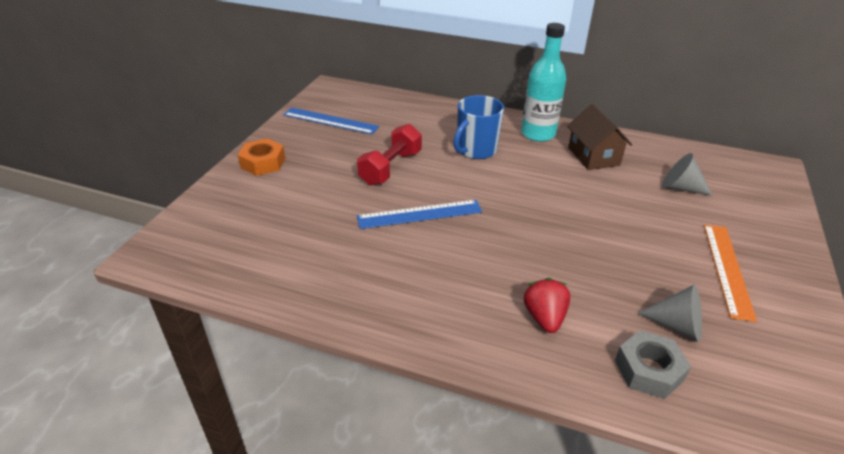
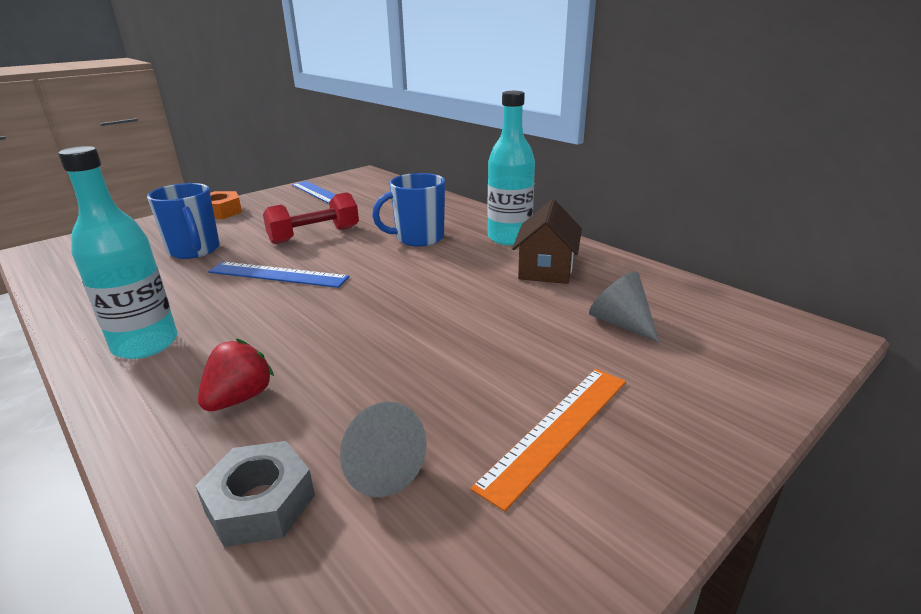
camera: 30 degrees right, 10 degrees down
none -> turquoise bottle [58,146,177,359]
none -> blue mug [147,183,220,259]

